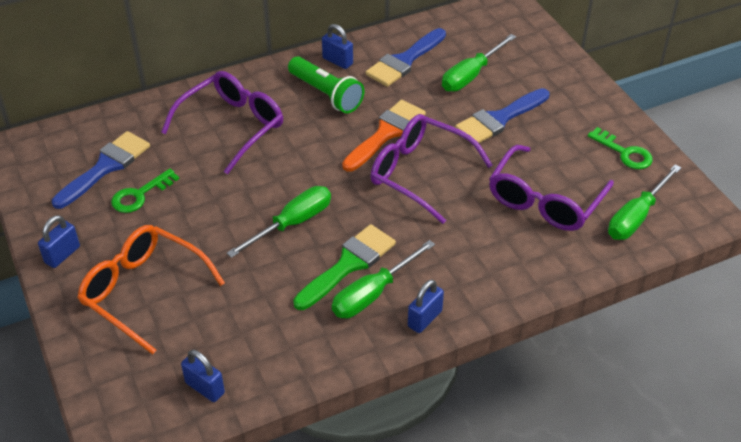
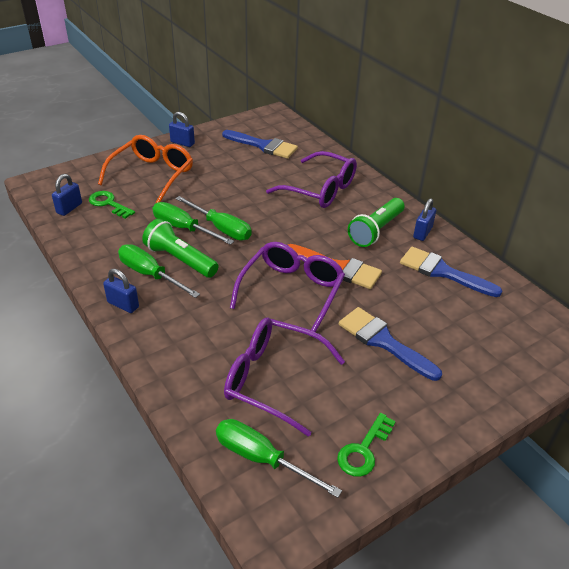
camera: 80 degrees right, 5 degrees down
green key [111,169,179,213] -> green key moved to [89,191,135,219]
green brush [293,224,396,310] -> green flashlight [142,219,219,278]
green screwdriver [442,34,516,92] -> green screwdriver moved to [152,202,234,245]

